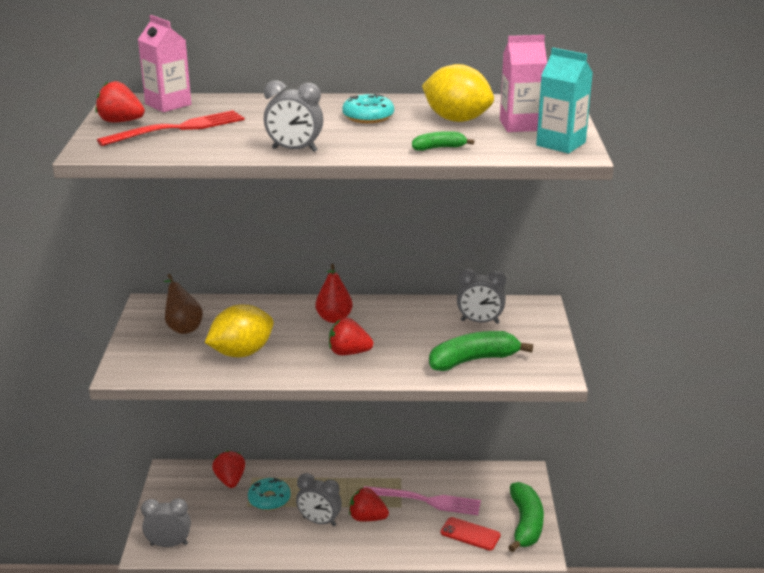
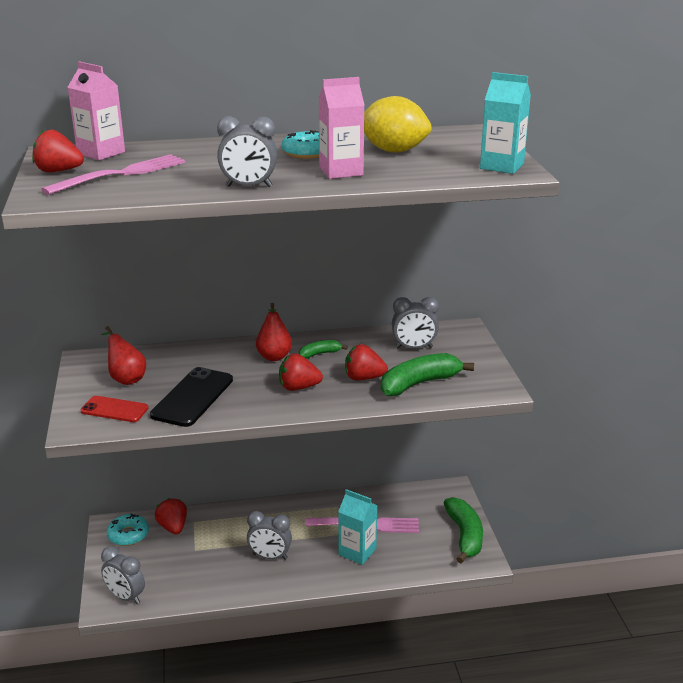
camera: 10 degrees left, 0 degrees up
red fork [97,110,245,146] -> pink fork [41,154,186,195]
grey clock [141,498,191,547] -> grey clock turned 135 degrees counterclockwise [101,546,145,604]
brown pear [164,274,203,334] -> red pear [101,326,146,385]
yellow lemon [205,304,274,357] -> black phone [150,367,233,427]
turquoise donut [248,477,291,510] -> turquoise donut moved to [107,513,149,546]
red strawberry [349,487,389,521] -> red strawberry moved to [345,344,388,381]
green banana [412,131,474,151] -> green banana moved to [299,340,348,359]
red phone [441,517,501,551] -> red phone moved to [80,396,148,422]
pink carton [500,35,547,132] -> pink carton moved to [318,77,364,179]
none -> turquoise carton [338,489,378,565]

